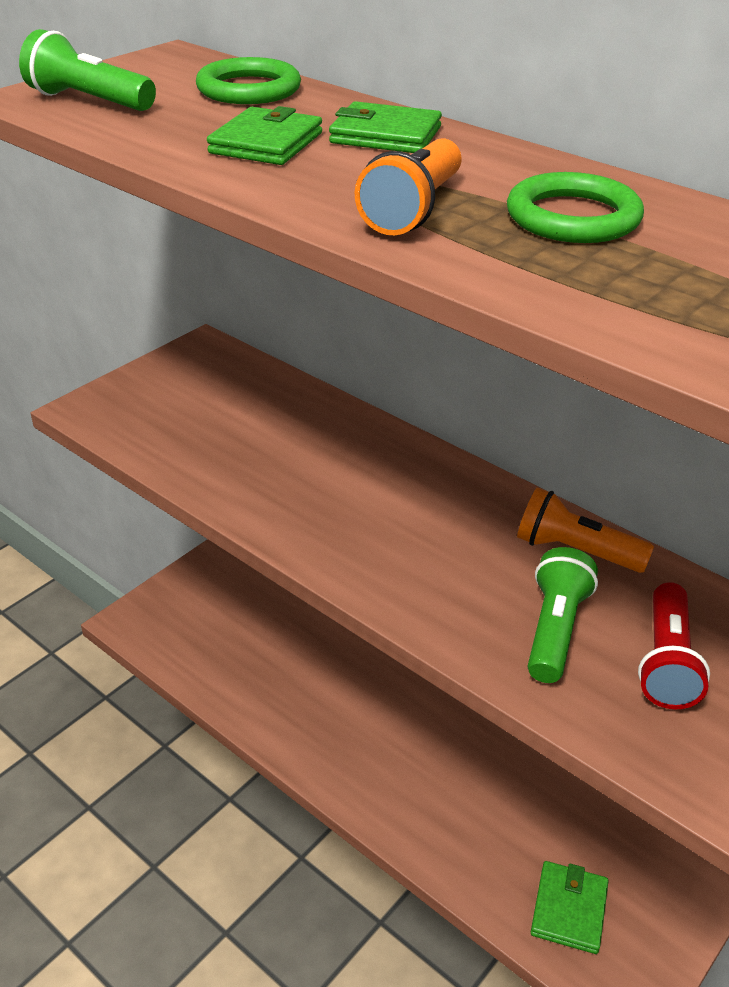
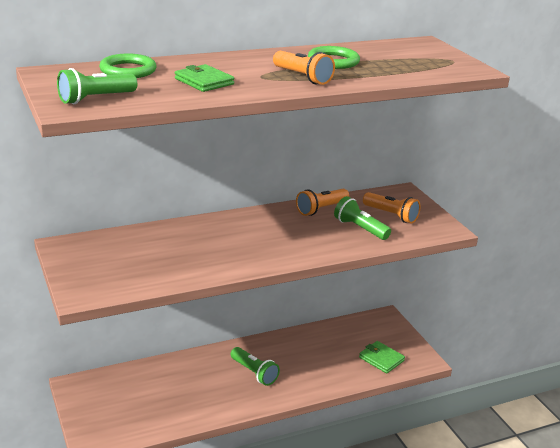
camera: 65 degrees left, 10 degrees down
green wallet [329,101,442,153] -> none
red flashlight [638,582,710,710] -> orange flashlight [363,192,421,223]
none -> green flashlight [231,347,280,386]

